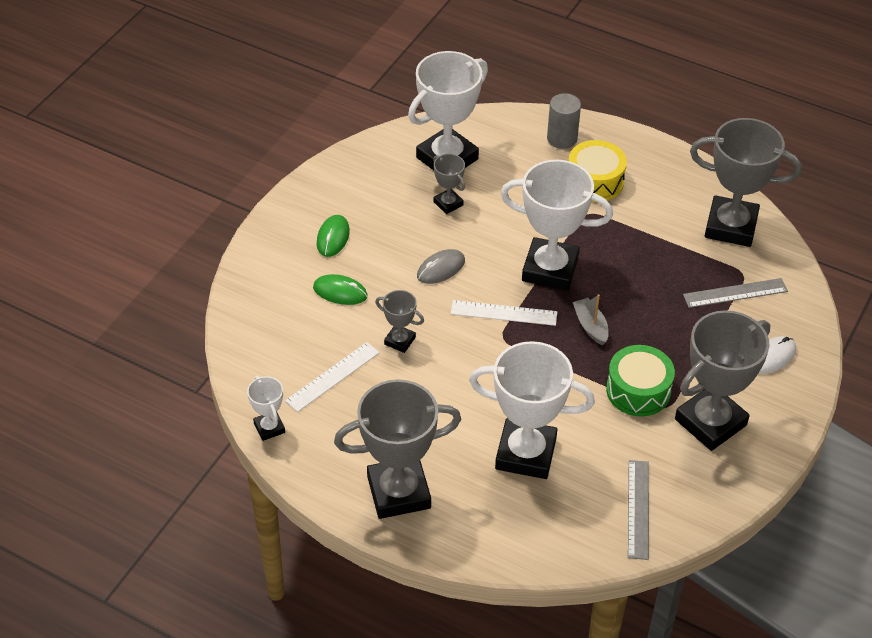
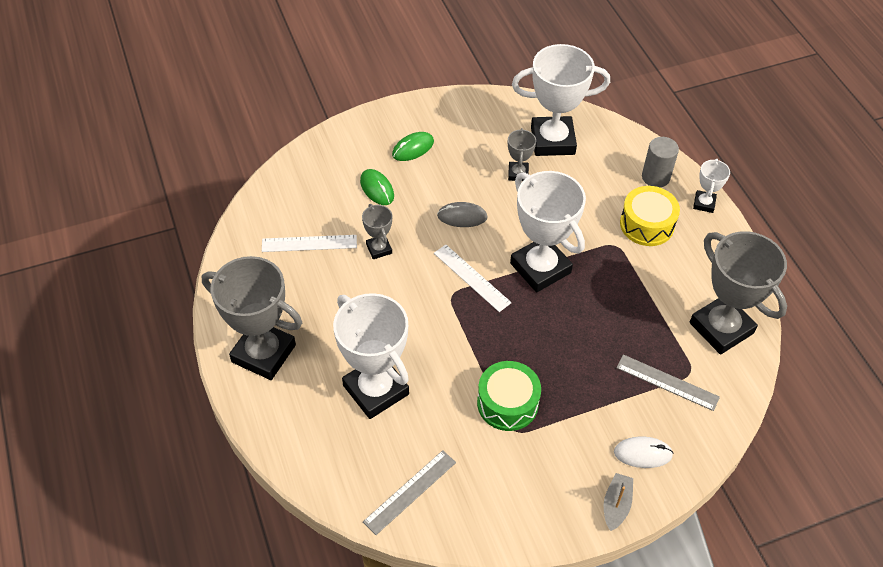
camera: 40 degrees right, 5 degrees up
white trophy [247,376,285,441] -> white trophy moved to [693,159,730,213]
grey boat [573,294,609,345] -> grey boat moved to [604,473,633,531]
grey trophy [675,310,770,451] -> none

